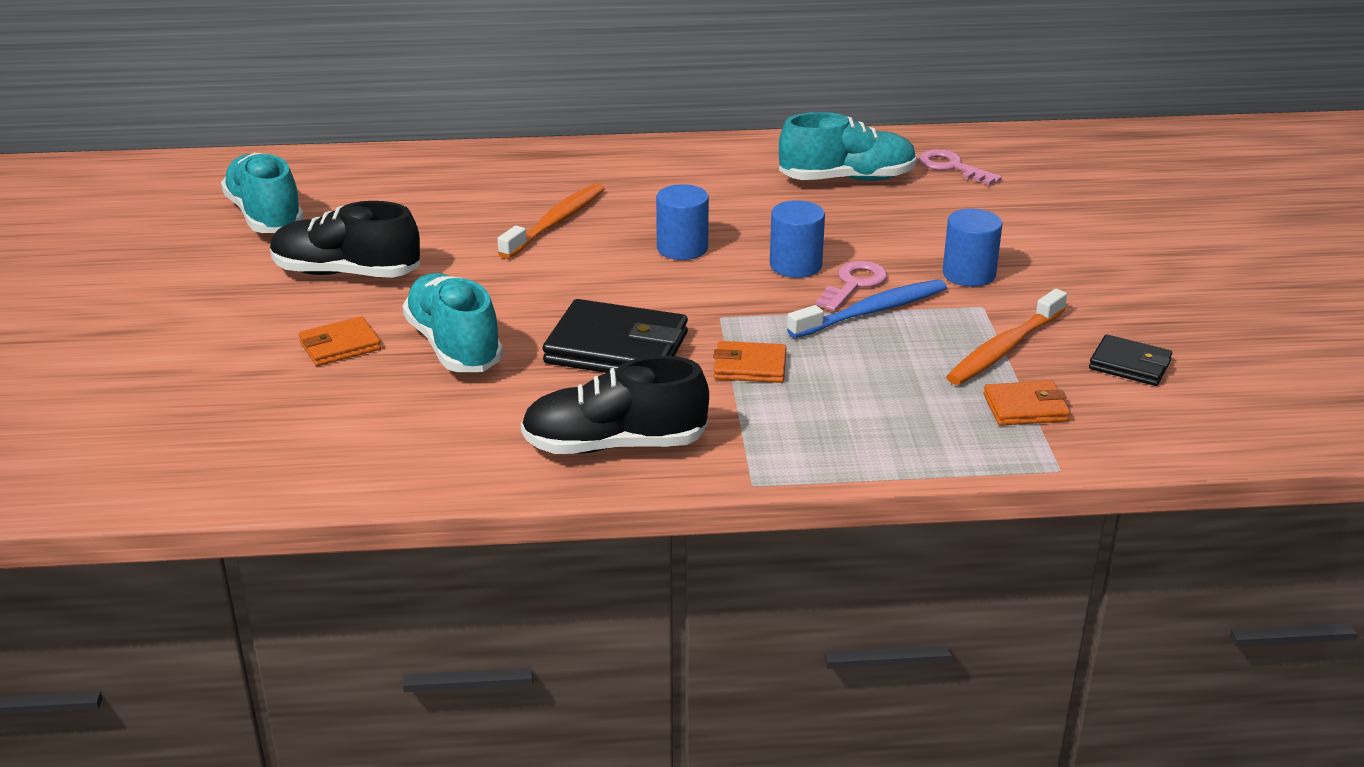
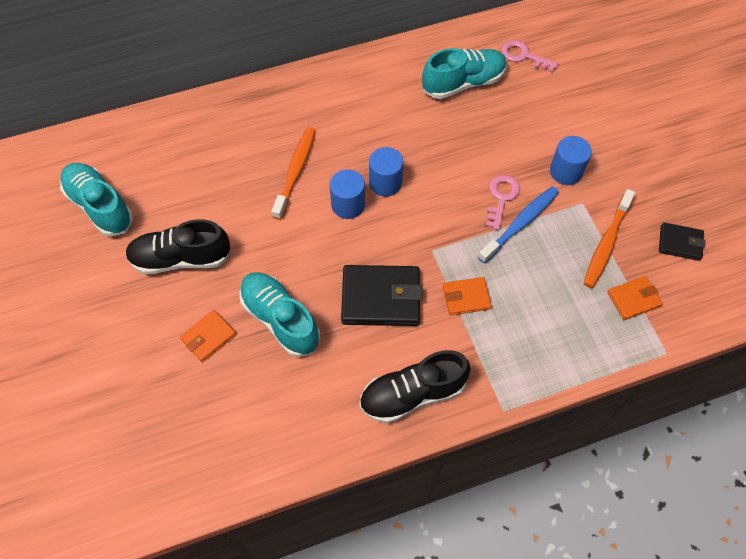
camera: 15 degrees left, 30 degrees up
blue cylinder [770,200,825,278] -> blue cylinder moved to [330,169,365,219]

